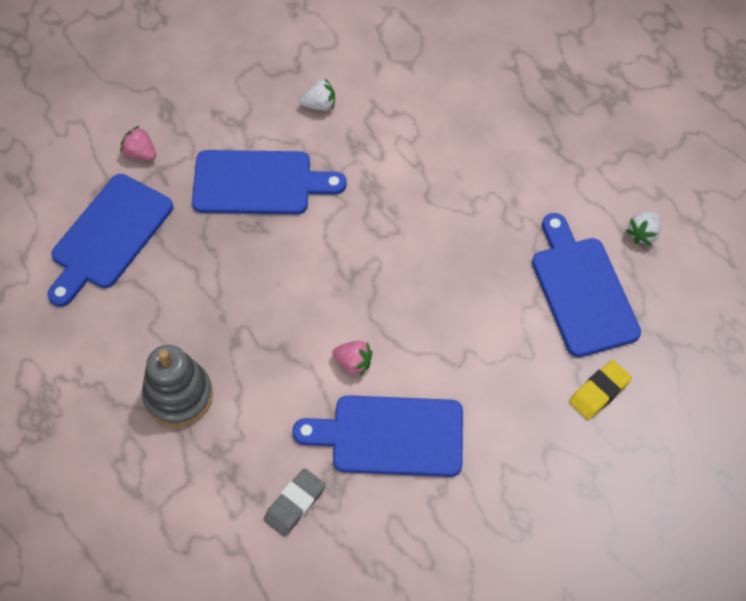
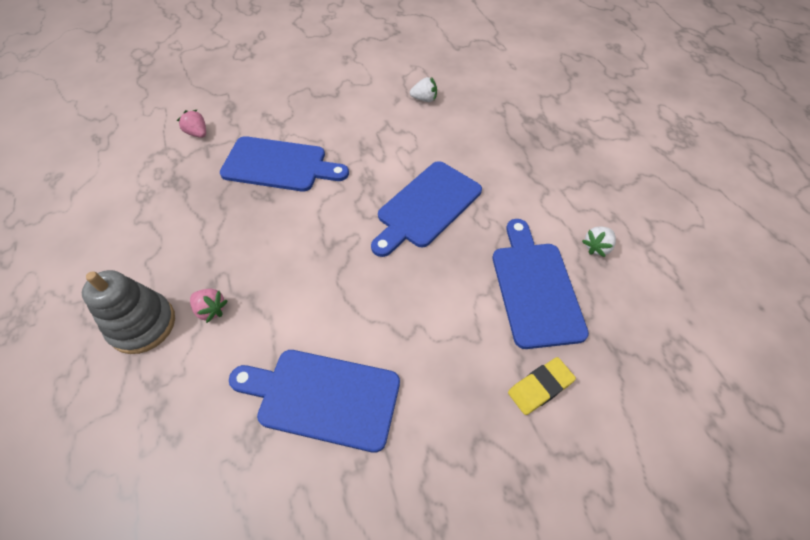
camera: 10 degrees right, 5 degrees down
blue cutting board [47,174,173,307] -> blue cutting board moved to [371,161,482,257]
grey eraser [264,468,326,537] -> none
white strawberry [299,78,335,111] -> white strawberry moved to [410,77,437,102]
pink strawberry [332,341,372,377] -> pink strawberry moved to [190,289,228,323]

